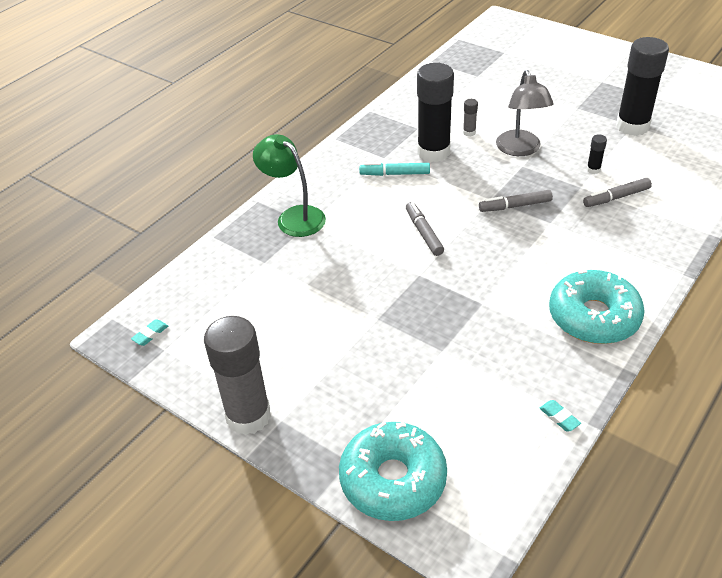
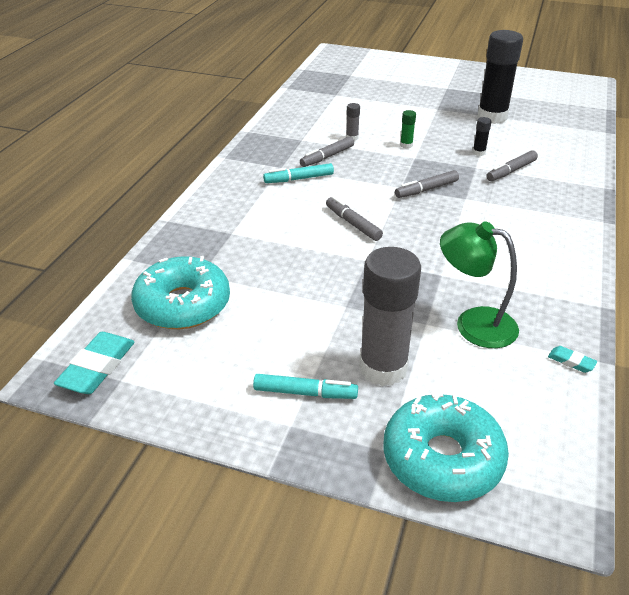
camera: 20 degrees left, 5 degrees down
turquoise eraser [131,319,168,346] -> turquoise eraser [54,332,135,394], size x2.03
grey glue stick [204,316,271,435] -> grey glue stick moved to [359,247,421,386]
green lamp [253,134,326,237] -> green lamp moved to [440,221,519,348]
black glue stick [417,63,454,162] -> grey marker [300,136,354,167]
grey lamp [496,70,554,156] -> green glue stick [400,110,416,149]
turquoise donut [549,270,645,344] -> turquoise donut moved to [131,256,230,329]
none -> turquoise marker [253,374,358,399]

